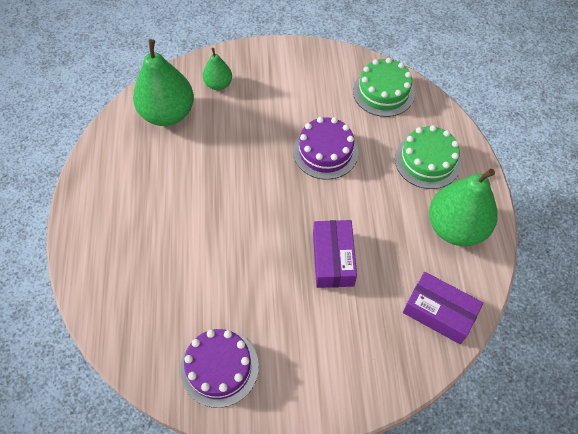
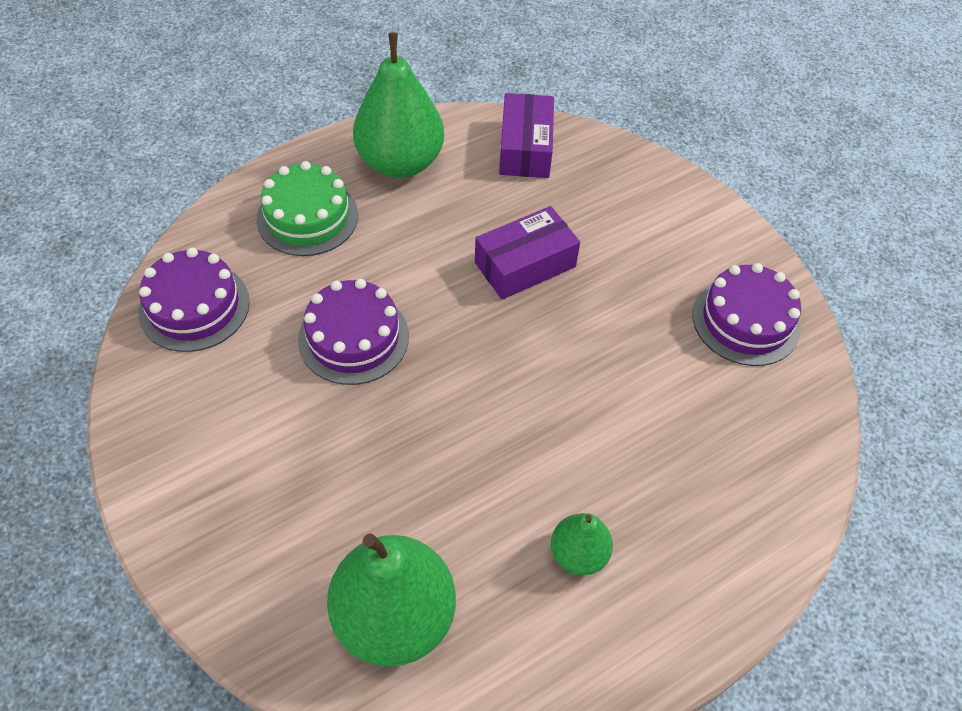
camera: 120 degrees left, 5 degrees down
green pear [203,48,232,90] -> green pear moved to [551,513,613,575]
green cake [353,58,415,117] -> purple cake [138,248,250,352]

